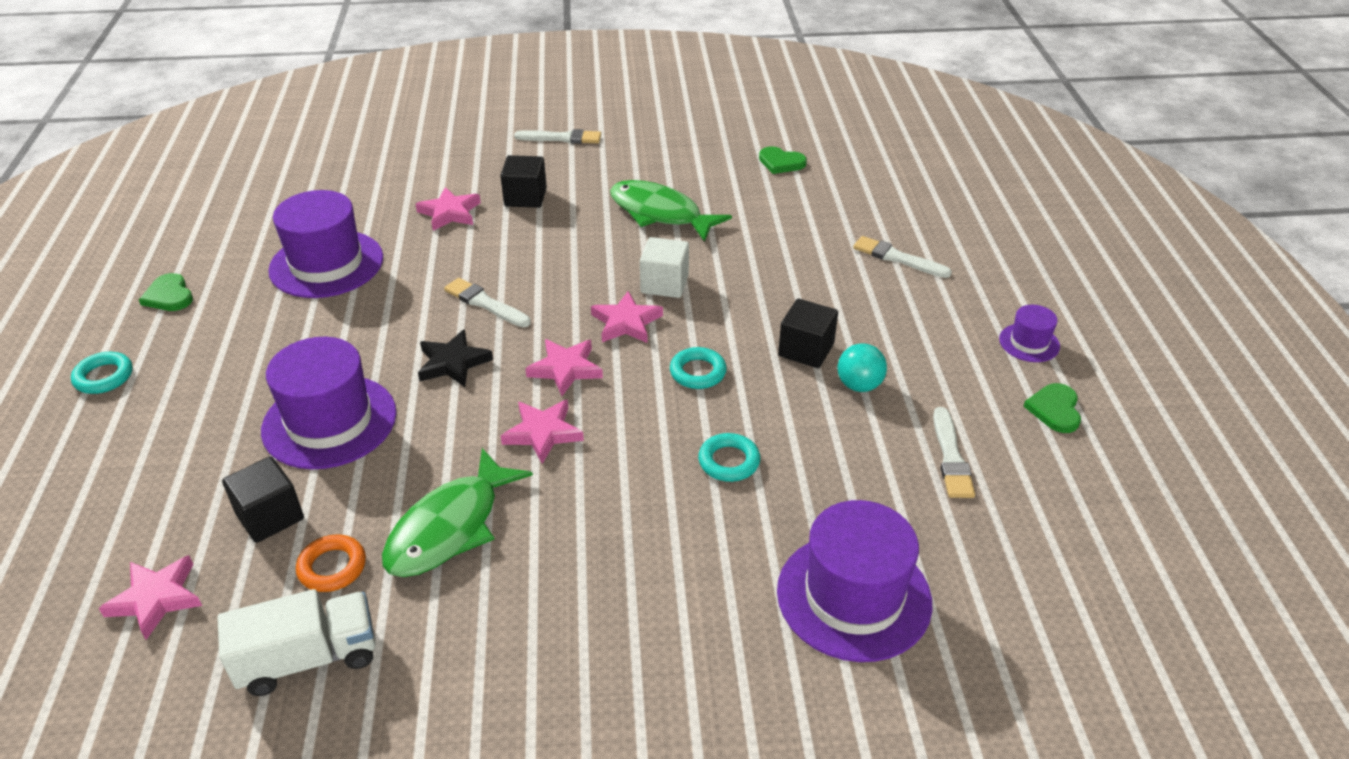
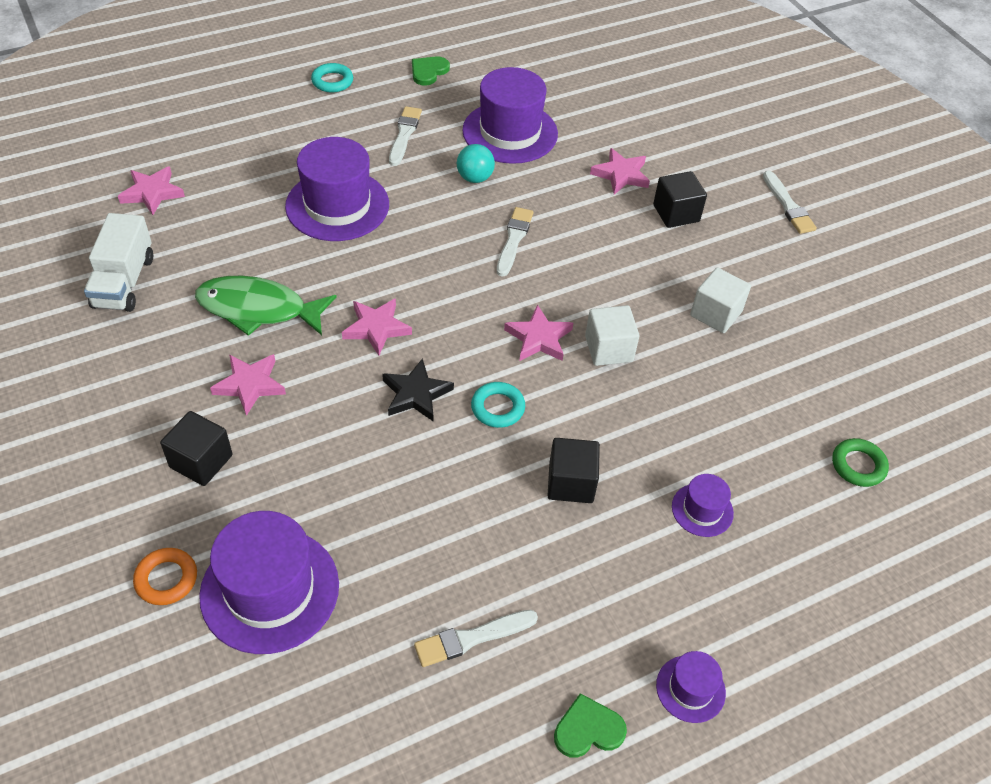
camera: 65 degrees right, 10 degrees up
white truck [217,589,376,696] -> white truck turned 45 degrees clockwise [84,213,153,312]
black cube [222,456,304,543] -> black cube moved to [160,411,233,486]
orange ring [296,534,366,592] -> orange ring moved to [133,548,197,605]
black star [418,329,493,387] -> black star moved to [382,358,454,421]
pink star [525,339,603,396] -> pink star moved to [210,354,286,416]
green fish [610,180,732,242] -> white cube [690,267,751,333]
turquoise ring [698,433,760,482] -> none
green heart [759,146,807,174] -> none
turquoise ball [838,343,887,392] -> turquoise ball moved to [457,144,495,183]
white brush [853,236,952,278] -> white brush moved to [389,106,422,166]
none -> purple hat [672,474,734,537]
none -> green ring [832,438,889,487]

